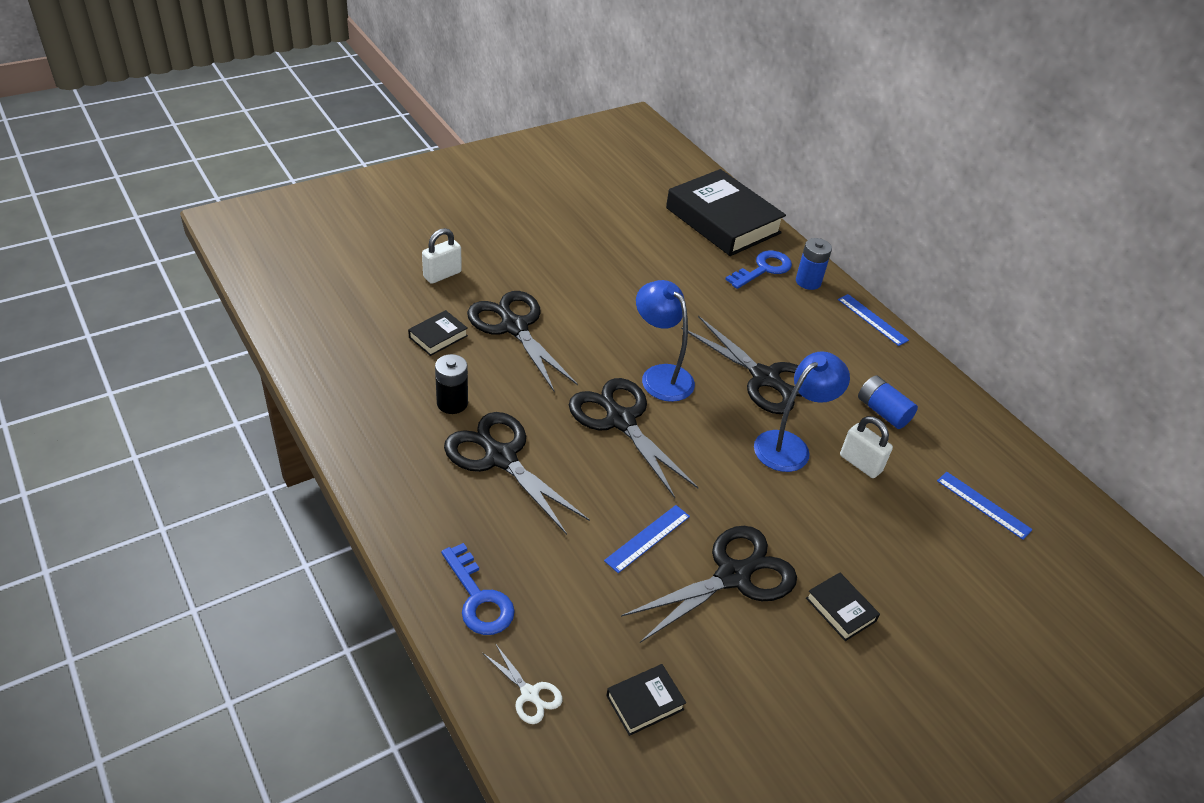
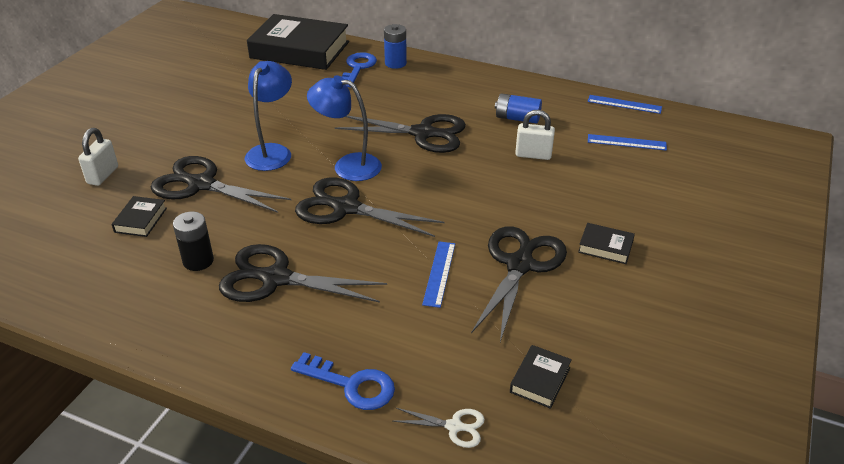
camera: 30 degrees left, 5 degrees down
blue lamp [754,351,850,472] -> blue lamp moved to [245,61,292,171]
blue ruler [838,294,909,346] -> blue ruler moved to [588,95,662,114]

